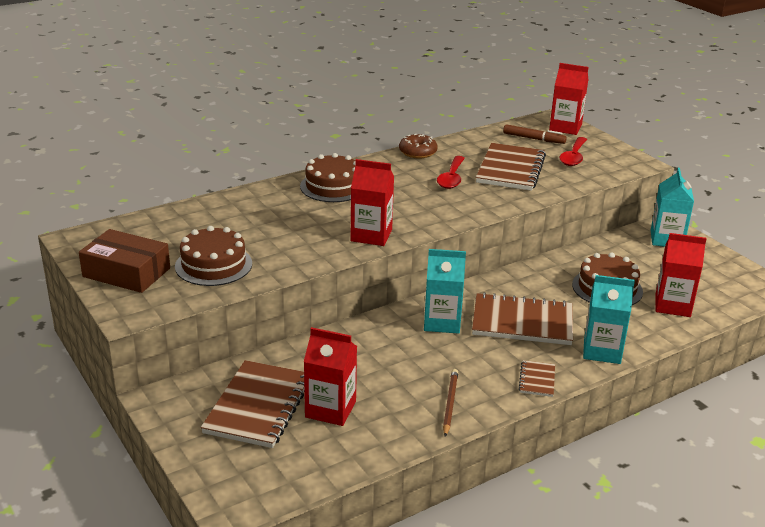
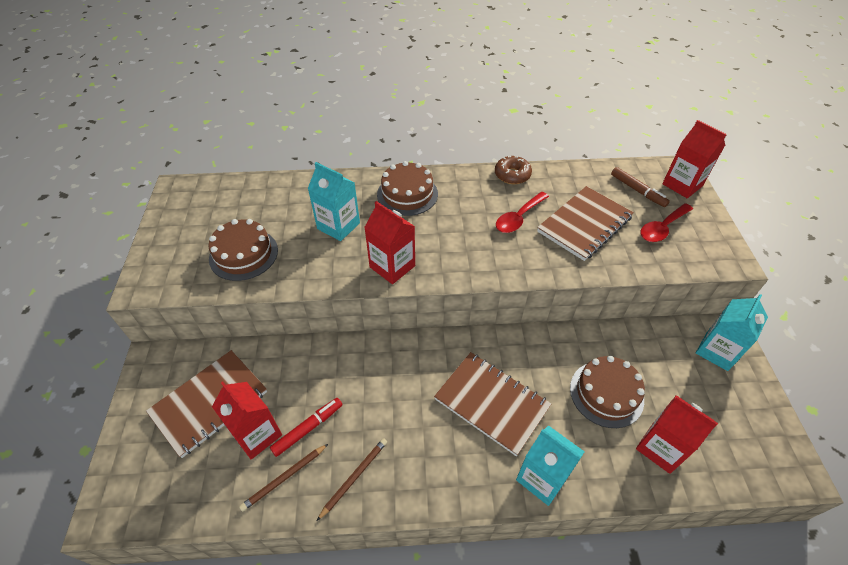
camera: 30 degrees right, 20 degrees up
brown box [79,229,170,293] -> none
turquoise carton [424,249,466,334] -> turquoise carton moved to [308,162,360,241]
brown notebook [519,360,555,397] -> none
none -> brown pencil [239,444,328,512]
none -> red marker [270,398,343,457]

